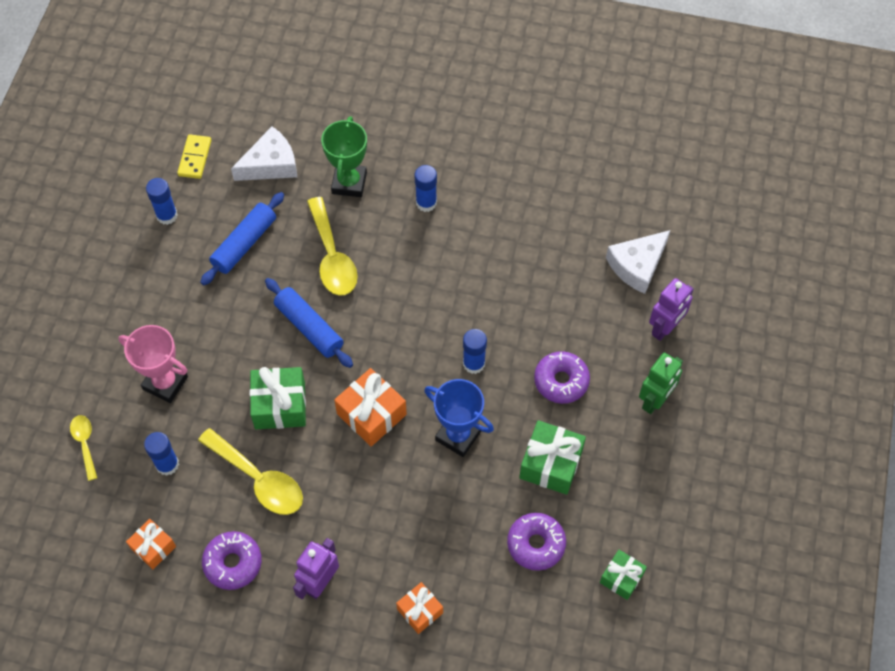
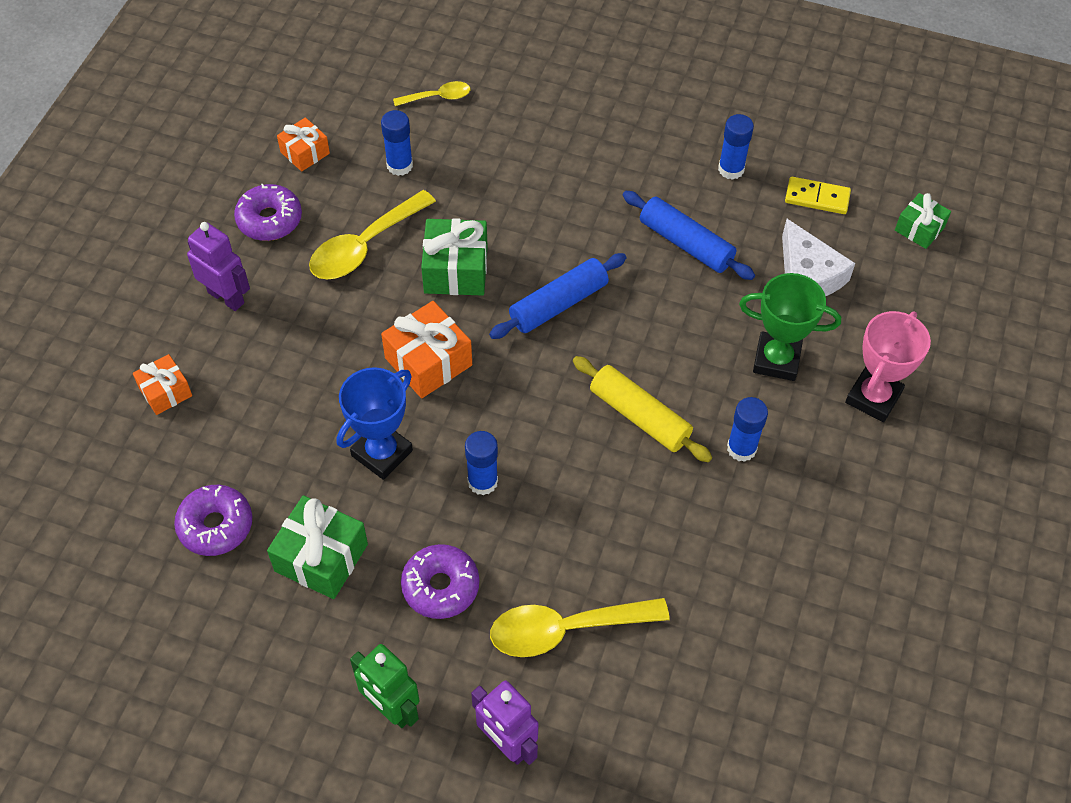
camera: 95 degrees right, 5 degrees down
pink trophy [118,325,188,403] -> pink trophy moved to [845,311,931,422]
yellow spoon [307,197,358,296] -> yellow spoon moved to [490,598,670,657]
green gift [600,550,647,600] -> green gift moved to [895,193,951,249]
white cheese [606,230,670,294] -> none
none -> yellow rolling pin [573,356,712,462]

